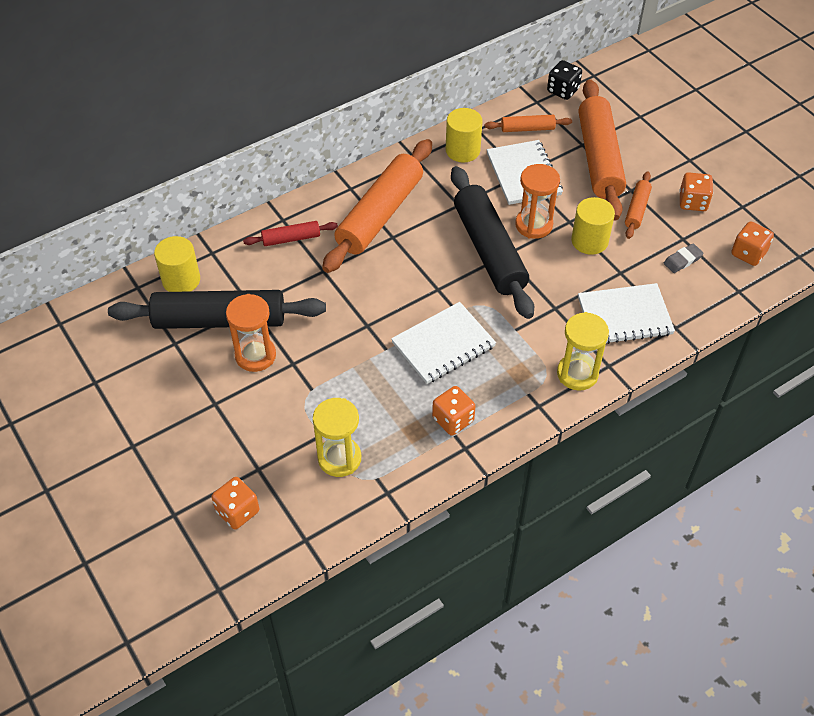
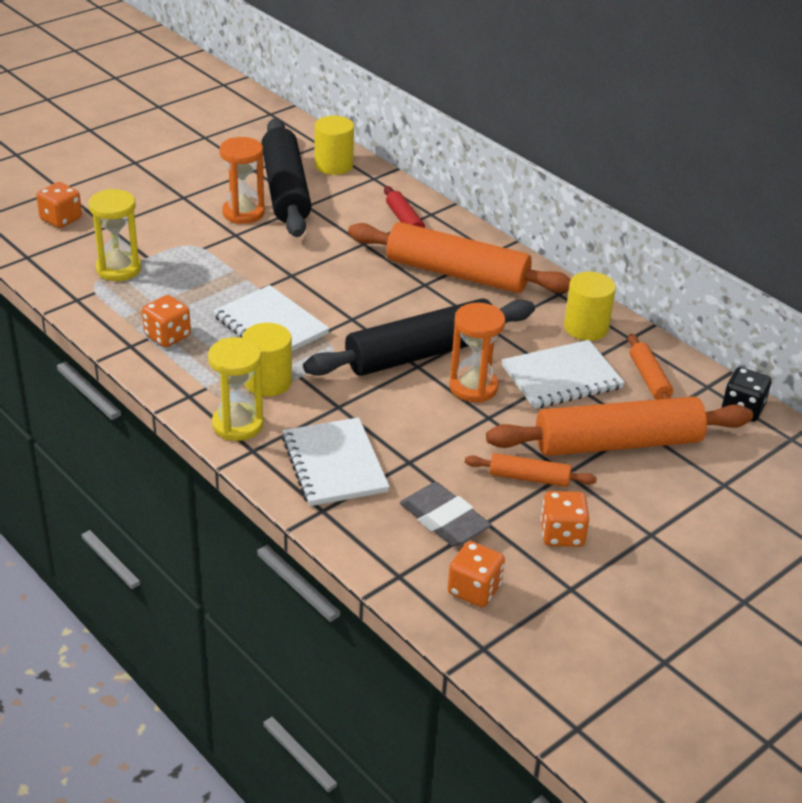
camera: 80 degrees right, 15 degrees down
yellow cylinder [571,197,615,255] -> yellow cylinder moved to [242,323,292,397]
grey eraser [664,243,704,273] -> grey eraser [400,482,491,547], size x1.72

